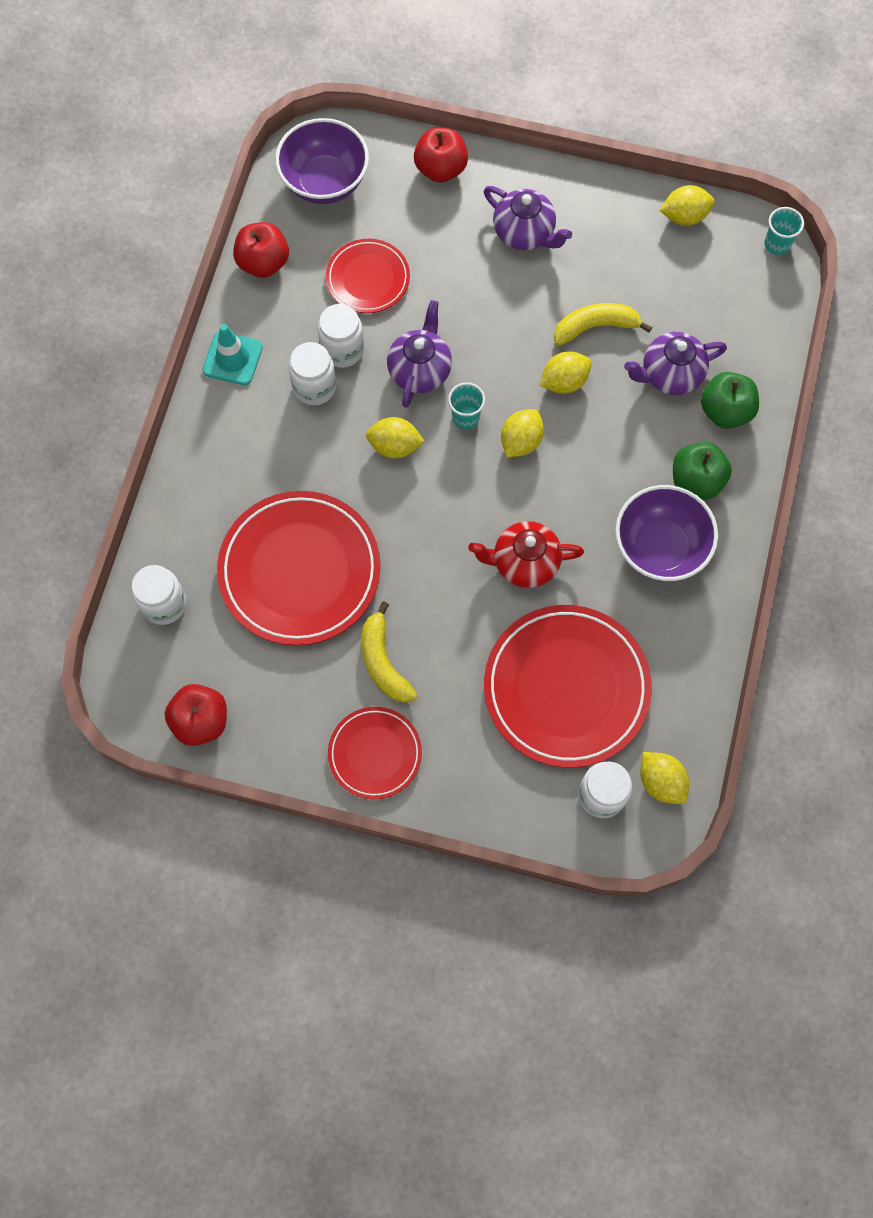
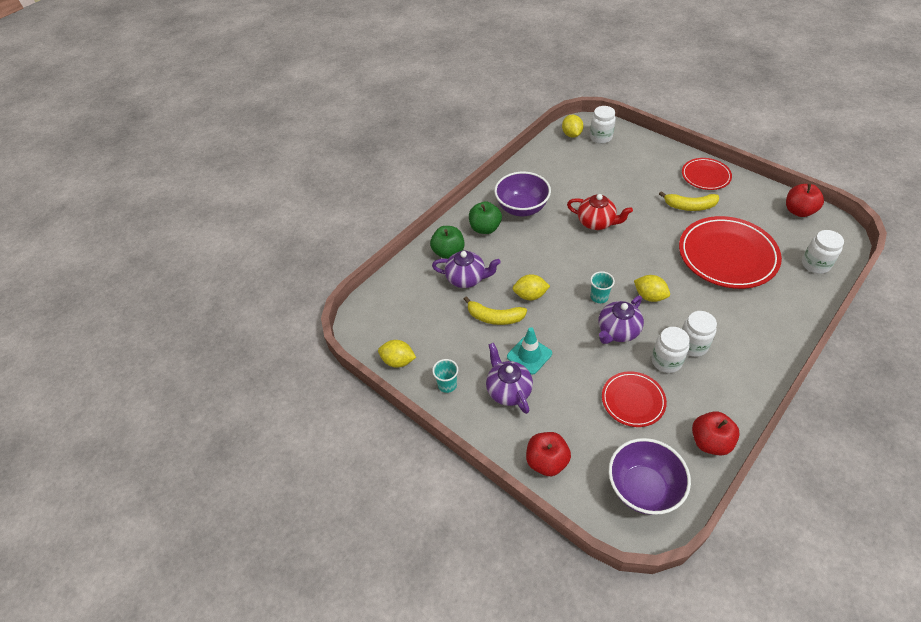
camera: 150 degrees left, 20 degrees down
turquoise traffic cone [203,324,263,385] -> turquoise traffic cone moved to [507,327,552,375]
yellow banana [362,601,417,703] -> yellow banana turned 90 degrees clockwise [659,191,719,211]
red plate [484,605,652,768] -> none
yellow lemon [501,409,544,457] -> none
turquoise cup [764,207,804,255] -> turquoise cup moved to [432,359,458,393]

